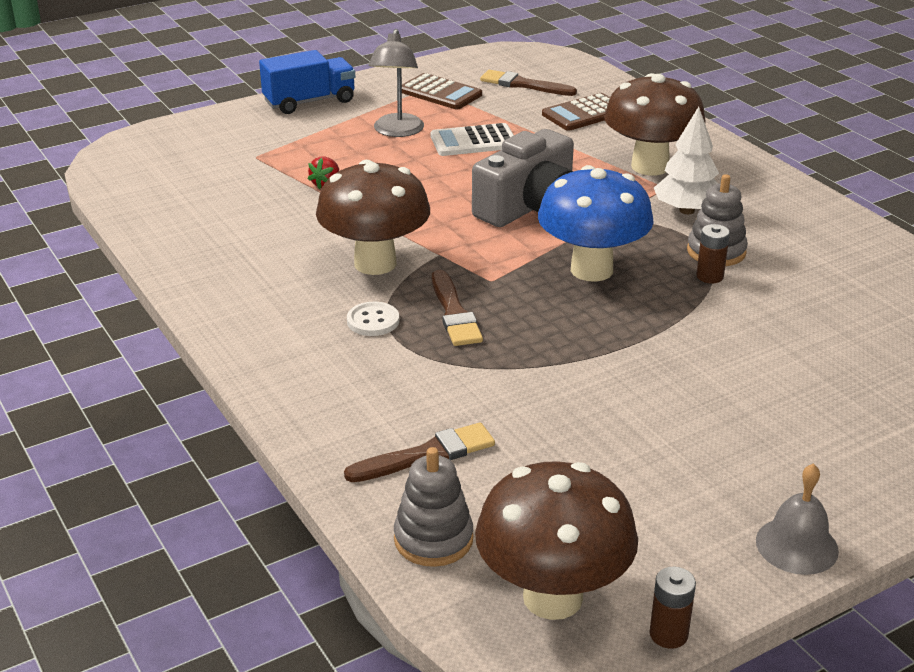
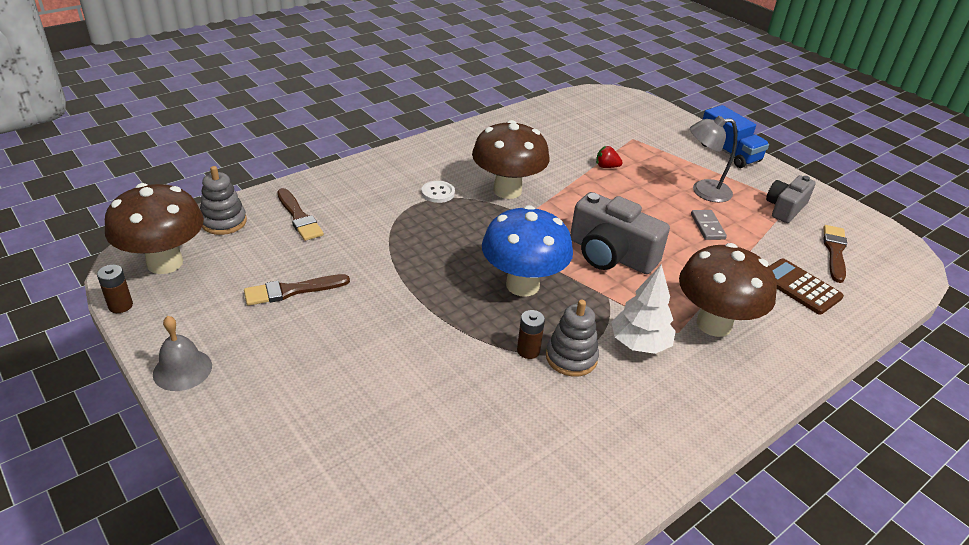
camera: 80 degrees right, 5 degrees up
brown calculator [402,73,482,109] -> grey camera [766,175,816,223]
white calculator [431,123,514,156] -> grey domino [691,210,727,240]
brown brush [432,270,483,346] -> brown brush moved to [244,274,350,306]

